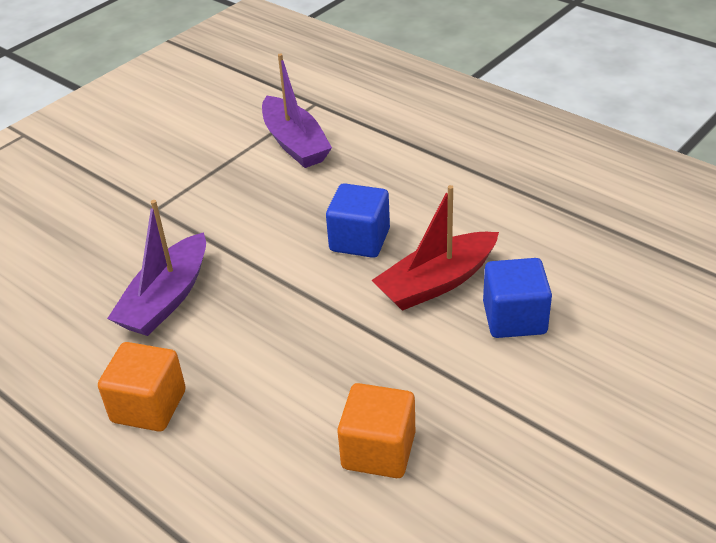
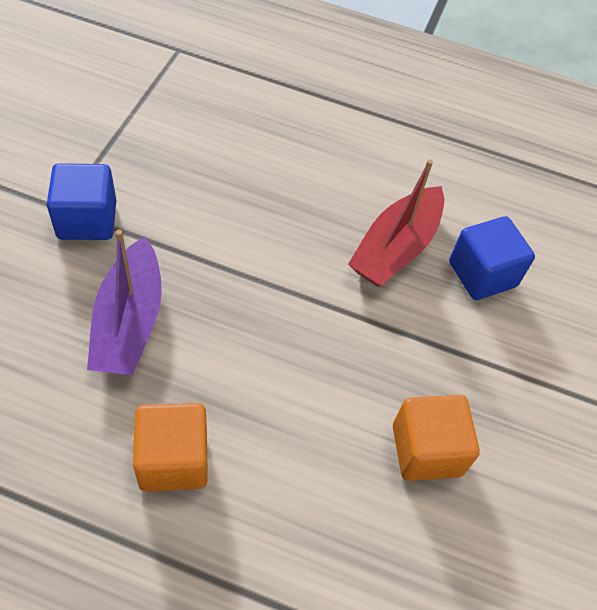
camera: 30 degrees left, 15 degrees up
purple boat [262,53,332,168] -> none
blue cube [326,183,390,258] -> blue cube moved to [47,163,116,240]

